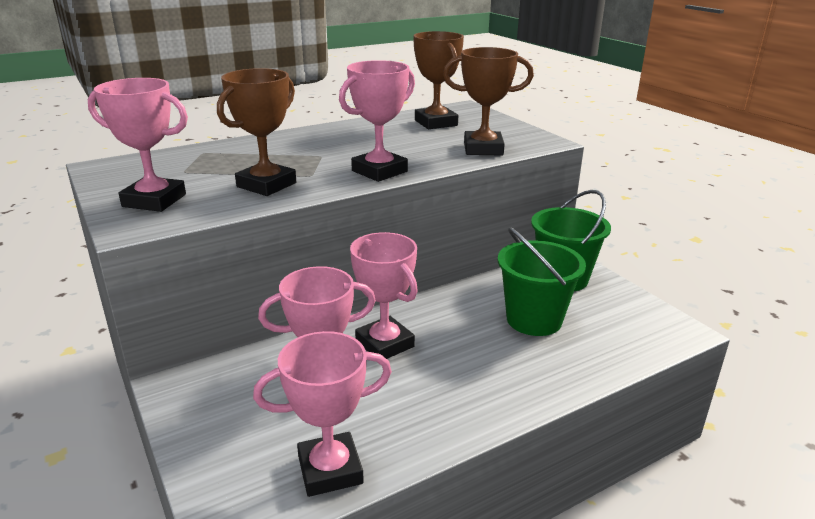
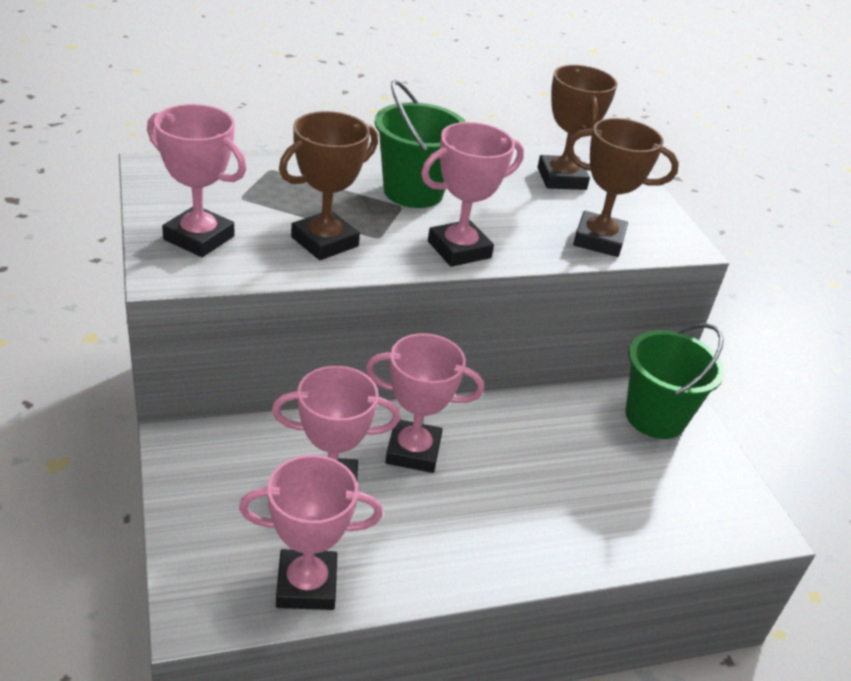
camera: 10 degrees right, 10 degrees up
pink trophy [350,232,418,359] -> pink trophy turned 60 degrees counterclockwise [366,333,484,473]
green bucket [498,227,586,336] -> green bucket moved to [375,80,466,208]

